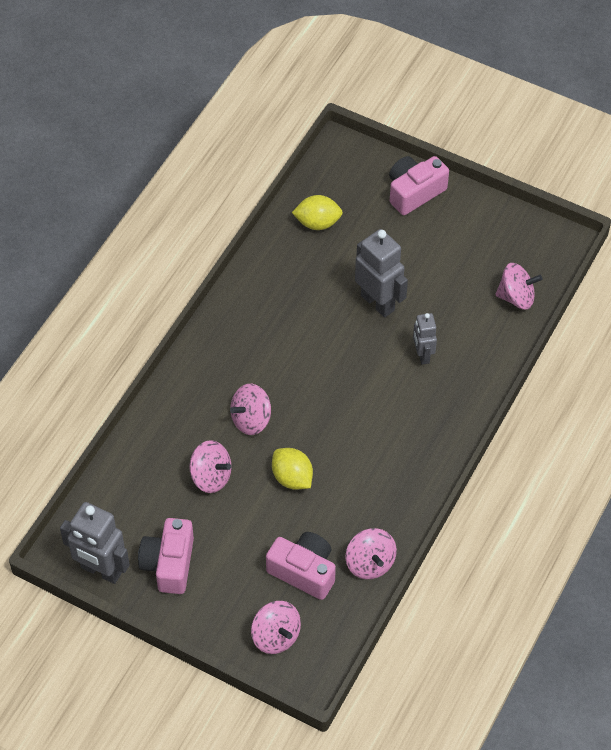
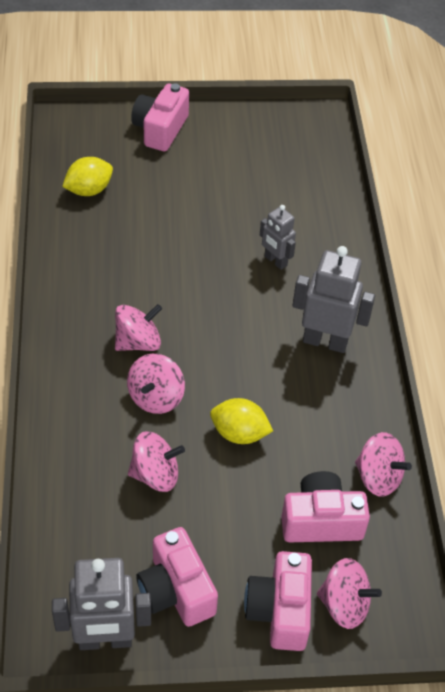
camera: 35 degrees left, 5 degrees down
grey robot [355,229,408,317] -> grey robot moved to [293,246,375,353]
pink spinning top [495,263,543,309] -> pink spinning top moved to [115,304,162,351]
none -> pink camera [244,551,312,651]

